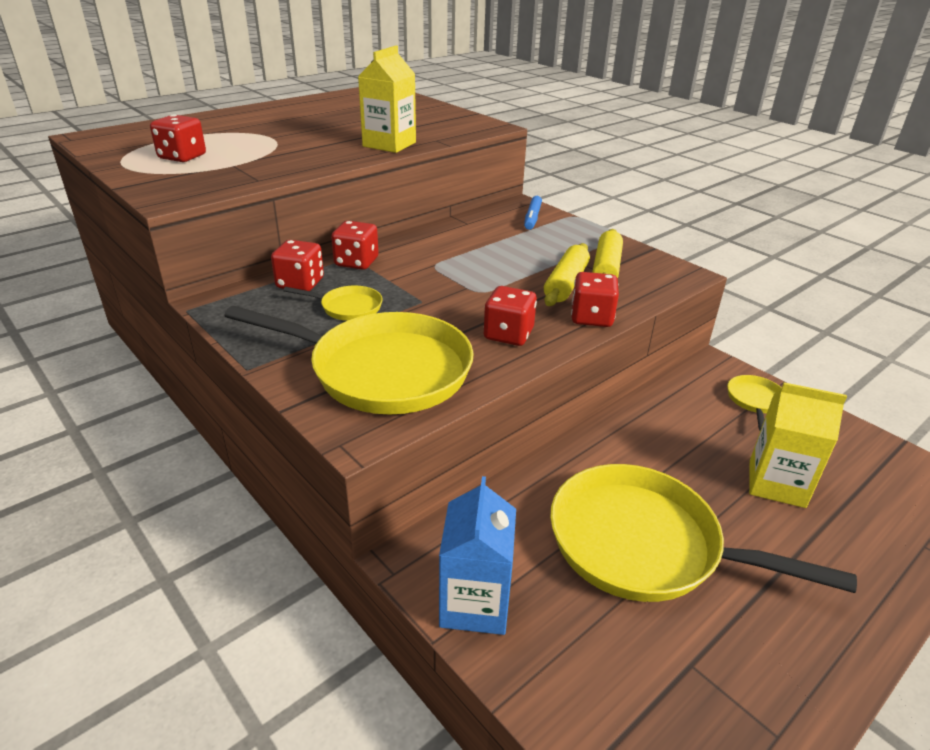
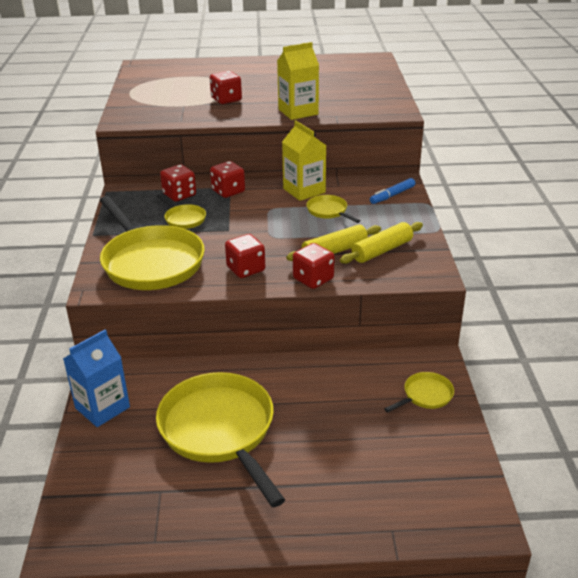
camera: 40 degrees right, 0 degrees up
red dice [150,115,206,162] -> red dice moved to [210,71,242,104]
yellow carton [749,382,847,508] -> yellow carton moved to [282,121,327,201]
none -> yellow pan [306,195,360,223]

